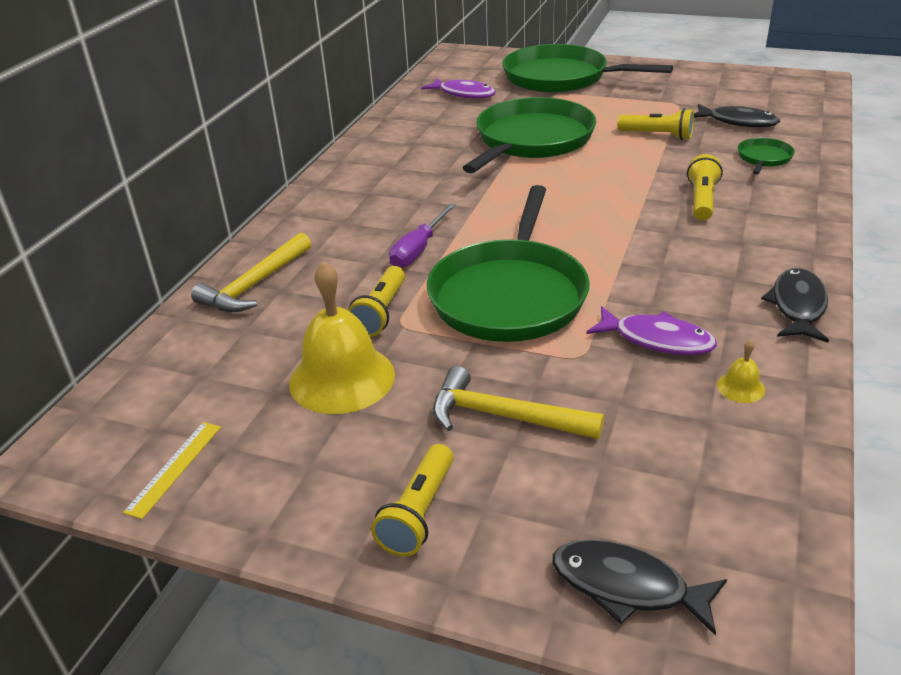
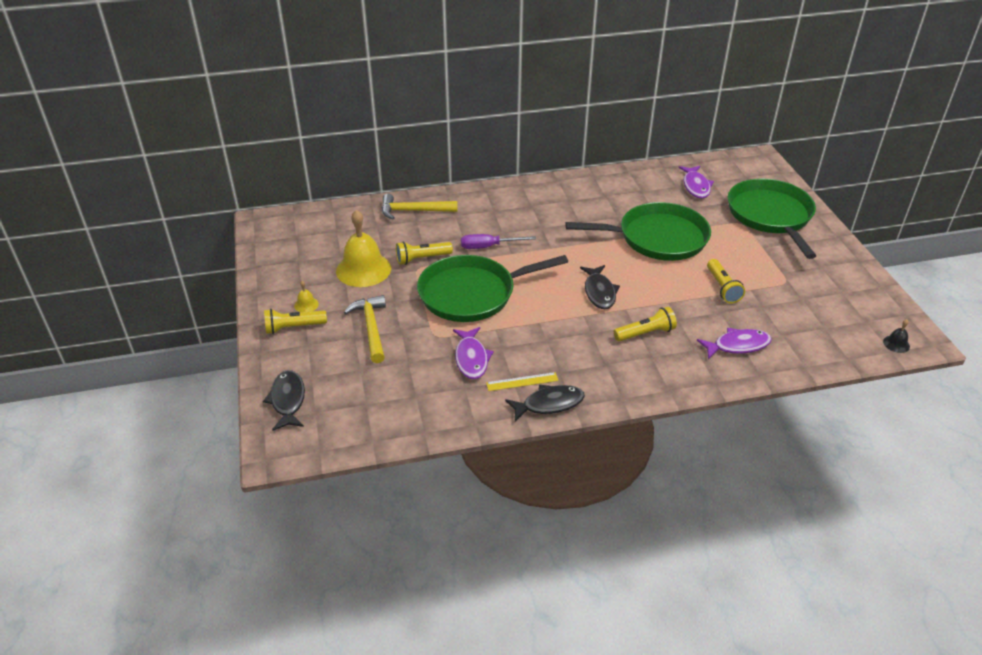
camera: 55 degrees right, 5 degrees up
yellow ruler [123,422,221,519] -> yellow ruler moved to [486,372,559,391]
black fish [694,104,780,128] -> black fish moved to [580,265,620,309]
yellow bell [717,340,765,403] -> yellow bell moved to [294,281,319,312]
green pan [738,138,795,175] -> purple fish [697,328,772,359]
none -> black bell [883,319,910,353]

